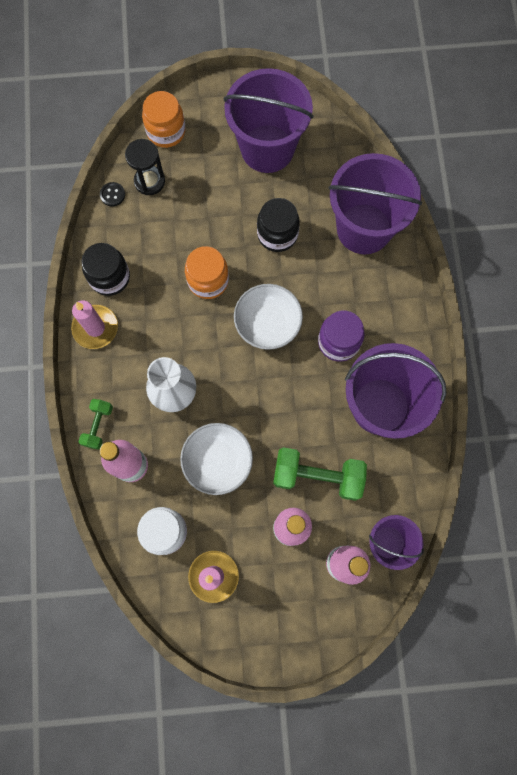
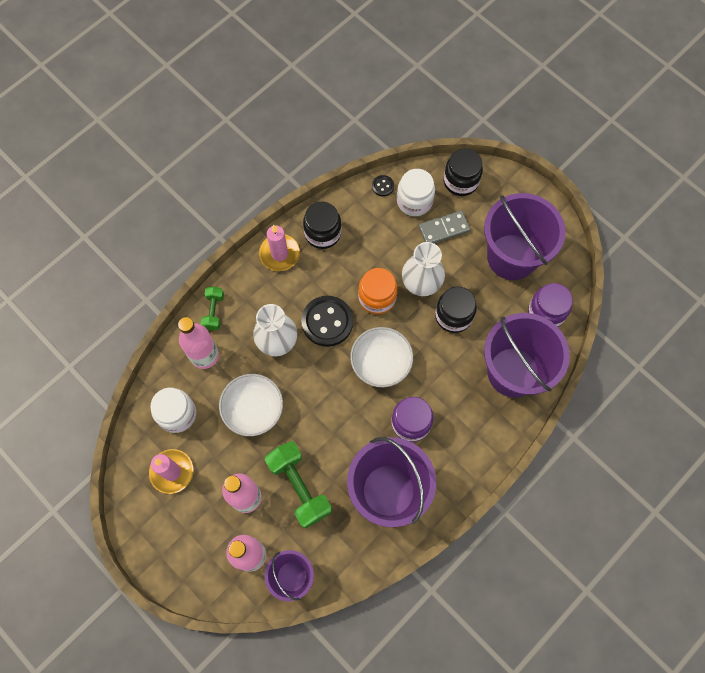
camera: 50 degrees right, 5 degrees down
green dumbbell [78,399,113,450] -> green dumbbell turned 60 degrees counterclockwise [201,286,224,331]
black hourglass [125,139,165,195] -> white jar [397,169,435,216]
orange jar [142,91,186,148] -> black jar [443,148,483,196]
none -> black button [301,296,353,347]
none -> white vase [402,242,445,296]
none -> grey domino [419,210,470,243]
none -> purple jar [528,283,573,327]

